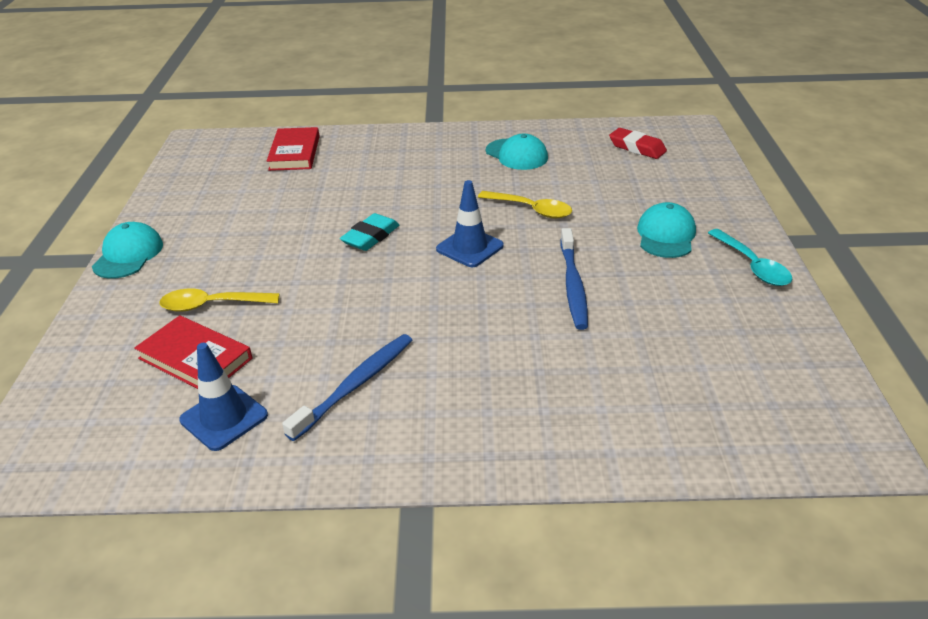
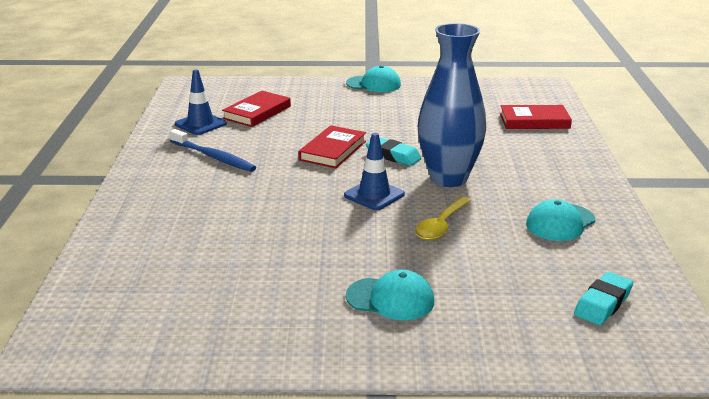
camera: 90 degrees right, 10 degrees down
yellow spoon [160,289,280,312] -> none
blue toothbrush [560,228,588,330] -> none
red eraser [609,128,667,159] -> turquoise eraser [574,272,633,325]
turquoise spoon [708,229,792,286] -> none
none -> red book [298,125,366,168]
none -> blue vase [418,23,486,187]

